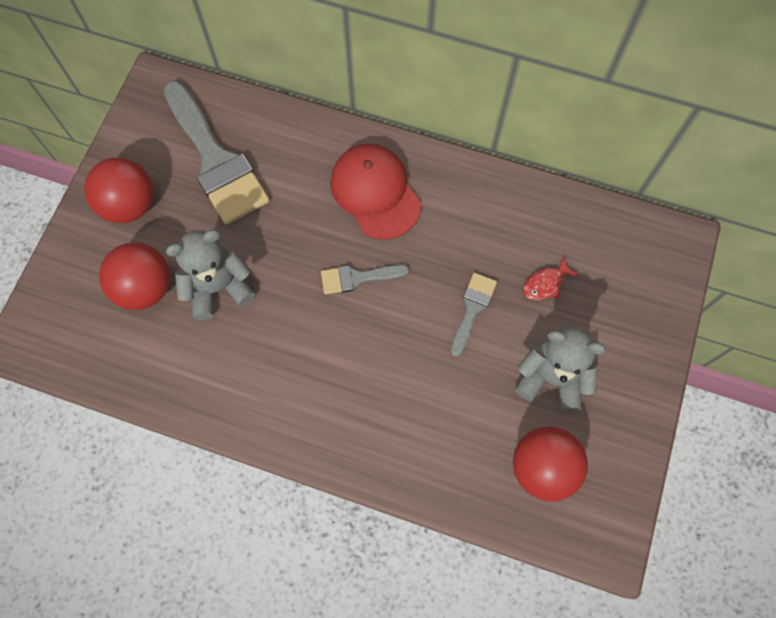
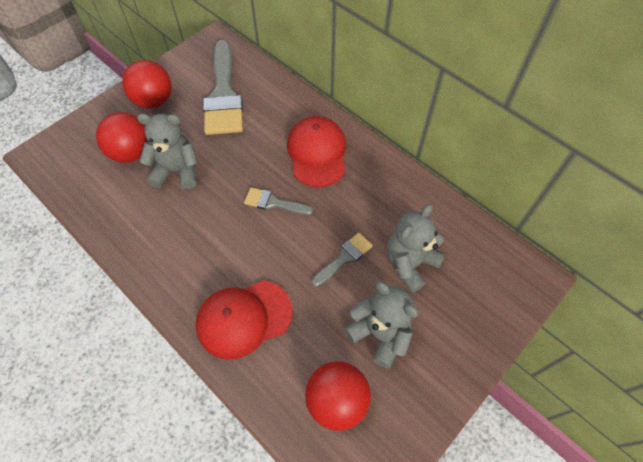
camera: 25 degrees right, 10 degrees down
red fish [523,256,579,300] -> grey teddy bear [387,204,445,293]
none -> red cap [196,280,293,360]

